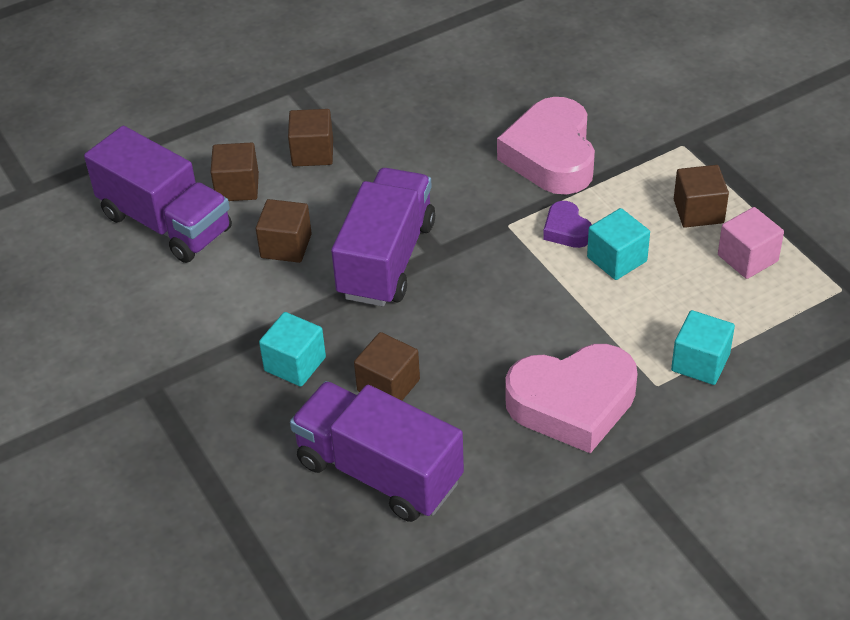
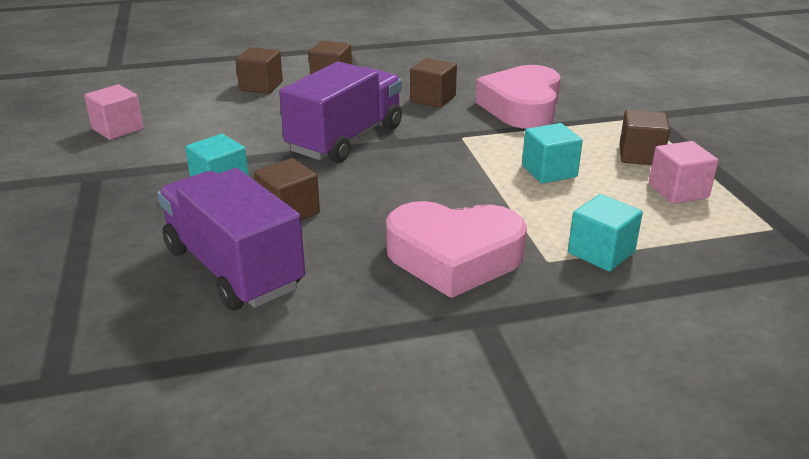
camera: 15 degrees right, 15 degrees down
purple truck [84,126,232,263] -> none
brown cube [256,199,312,263] -> brown cube moved to [410,58,457,108]
purple heart [543,201,592,248] -> none
none -> pink cube [84,84,144,140]

